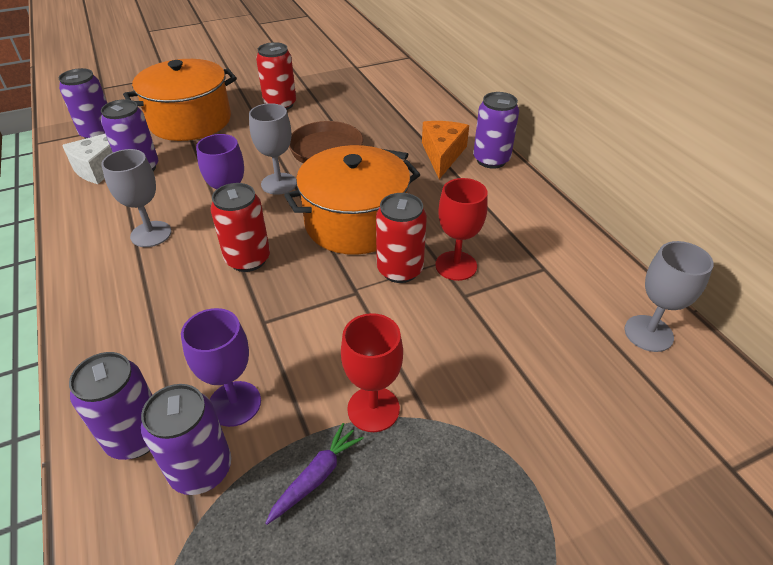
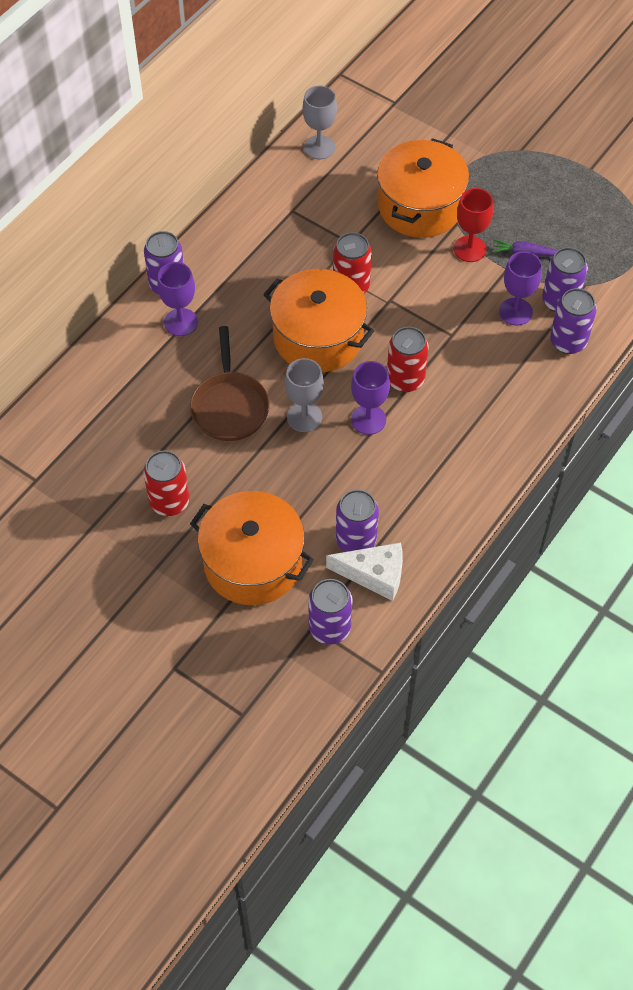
camera: 120 degrees left, 15 degrees up
grey goblet [101,149,171,247] -> none
orange cheese [422,121,469,179] -> purple goblet [157,262,198,336]
red goblet [435,178,488,281] -> none
none -> orange pot [377,138,469,238]

